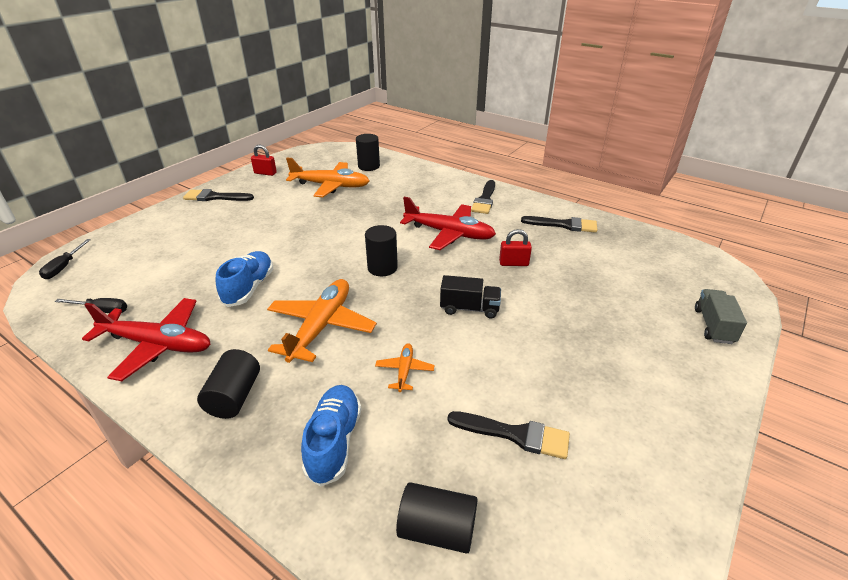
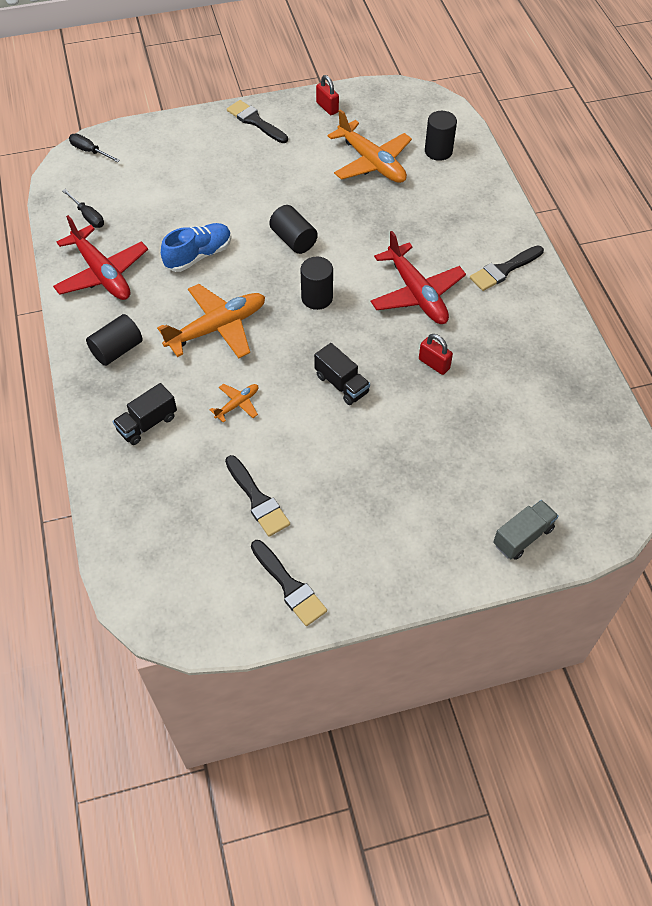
camera: 40 degrees right, 20 degrees up
black screwdriver [39,239,91,279] -> black screwdriver turned 75 degrees clockwise [69,134,120,162]
blue shoe [301,385,361,487] -> black truck [113,383,177,445]
black cylinder [396,482,477,554] -> black cylinder moved to [269,205,318,254]
black brush [521,216,597,233] -> black brush moved to [251,540,327,626]

